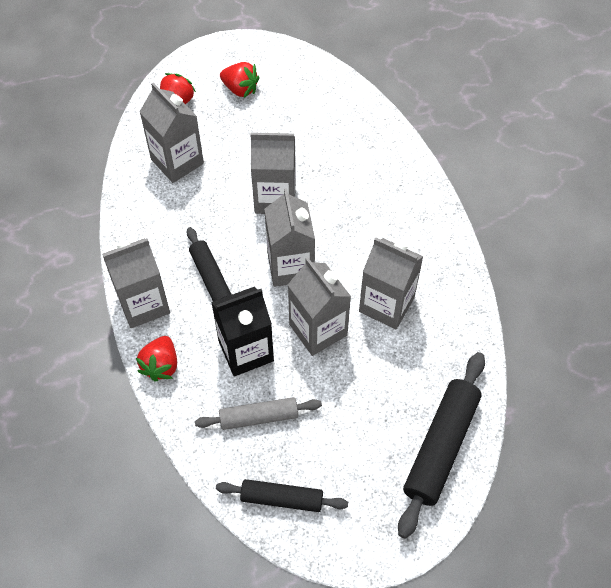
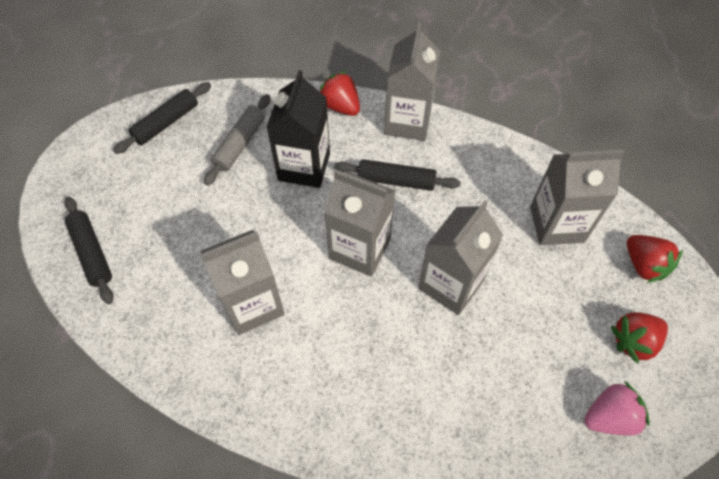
camera: 125 degrees right, 0 degrees up
grey carton [288,257,351,356] -> none
black rolling pin [398,352,485,539] -> black rolling pin [64,197,113,304], size x0.62
none -> pink strawberry [584,381,650,436]

